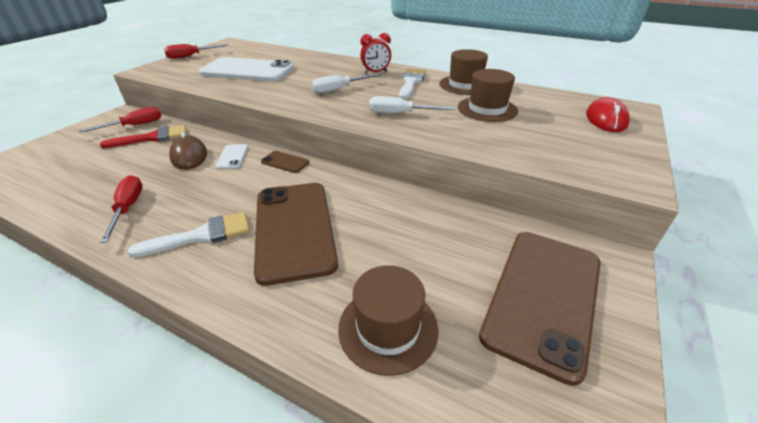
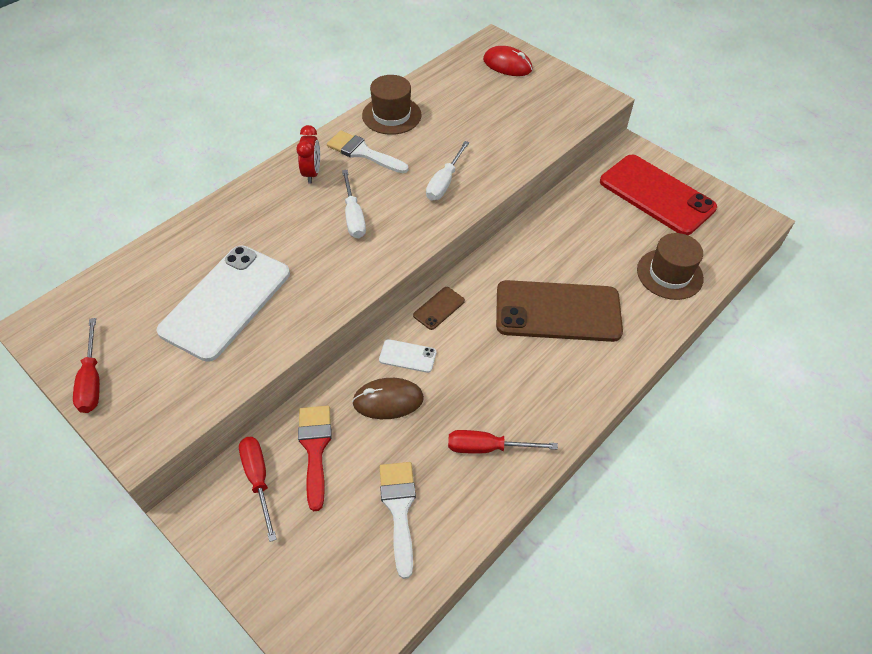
camera: 75 degrees left, 15 degrees up
white brush [128,212,250,257] -> white brush moved to [380,462,416,579]
brown hat [458,69,518,122] -> none
brown phone [479,232,600,386] -> red phone [600,155,717,235]

